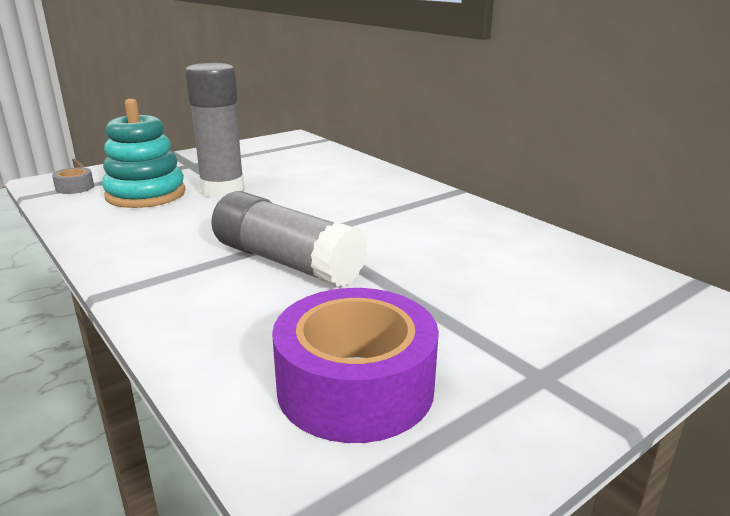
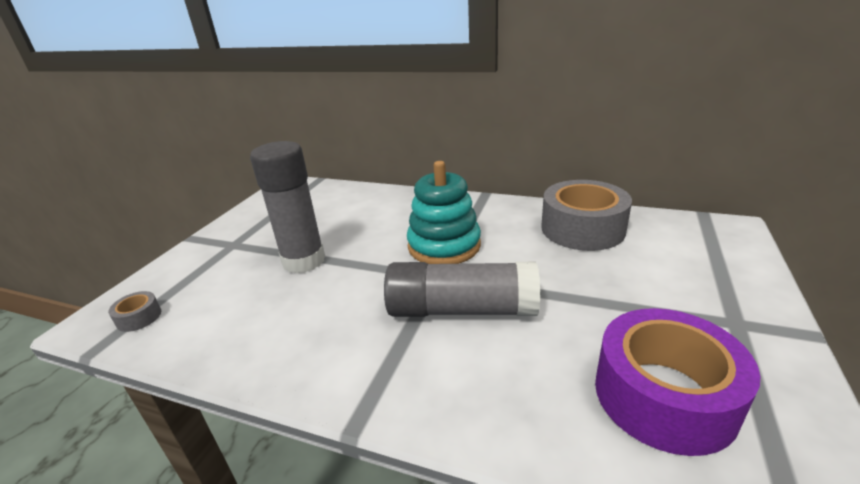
camera: 30 degrees left, 5 degrees up
turquoise stacking toy [102,99,186,208] -> turquoise stacking toy moved to [407,161,481,264]
none -> grey tape [541,180,632,251]

